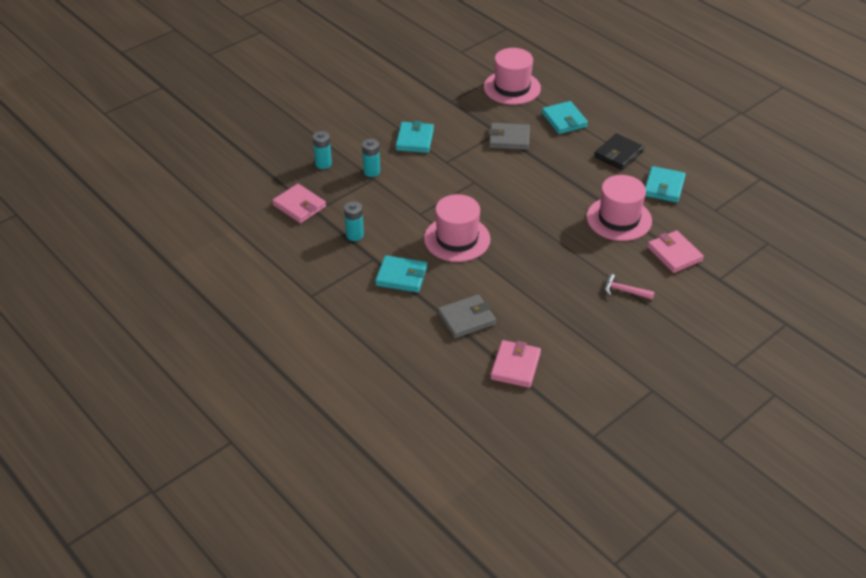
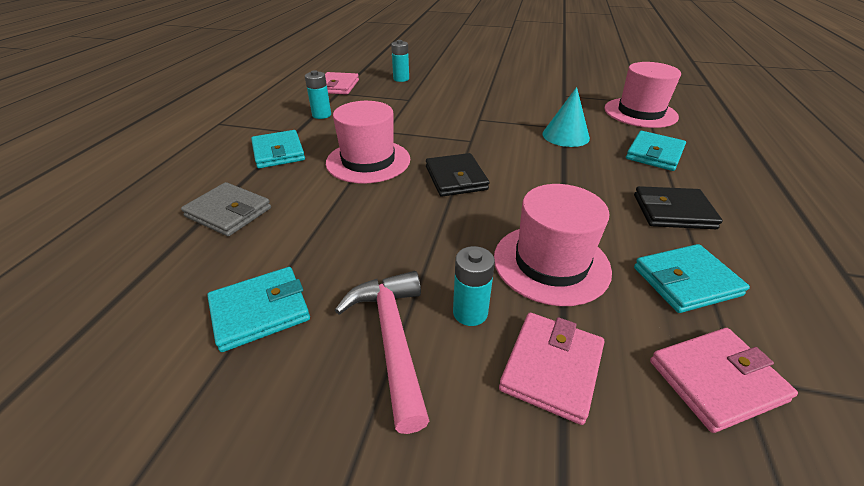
camera: 55 degrees right, 5 degrees down
turquoise battery [362,139,380,177] -> turquoise battery moved to [453,246,495,326]
turquoise wallet [396,121,434,153] -> turquoise wallet moved to [207,267,310,352]
grey wallet [489,123,530,150] -> turquoise cone [542,87,590,147]
pink wallet [490,340,541,388] -> pink wallet moved to [650,328,798,433]
pink hammer [604,274,654,300] -> pink hammer [335,271,429,434], size x1.72
none -> black wallet [426,153,489,197]

